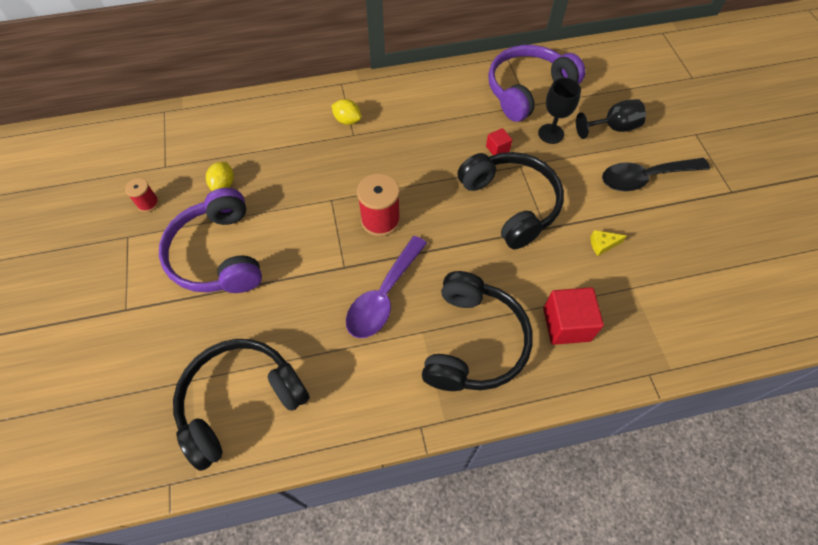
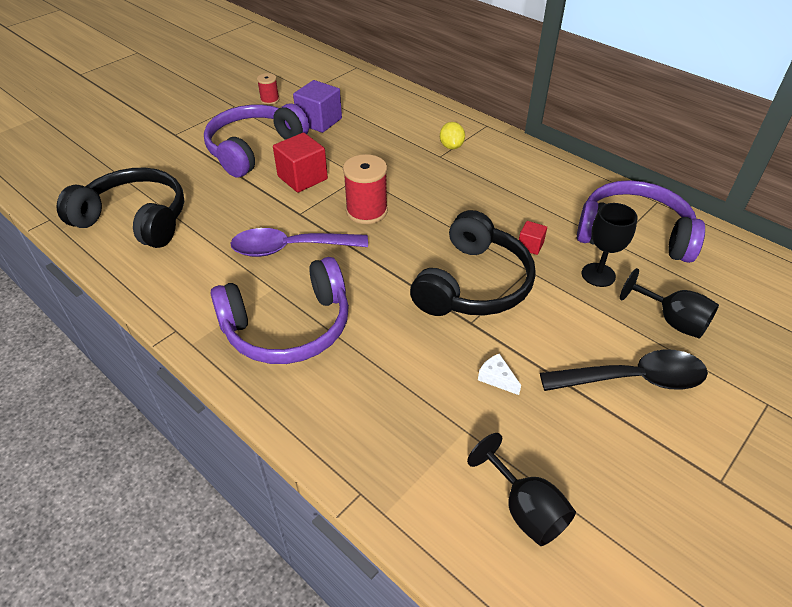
camera: 55 degrees right, 15 degrees down
yellow lemon [206,162,234,191] -> purple cube [293,80,342,133]
black headphones [422,271,533,391] -> purple headphones [210,257,349,364]
red cube [543,287,604,345] -> red cube moved to [273,133,328,193]
yellow cheese [591,230,627,256] -> white cheese [478,353,521,395]
black spoon [602,158,710,191] -> black spoon turned 135 degrees clockwise [540,349,708,391]
none -> black goblet [467,433,576,546]

